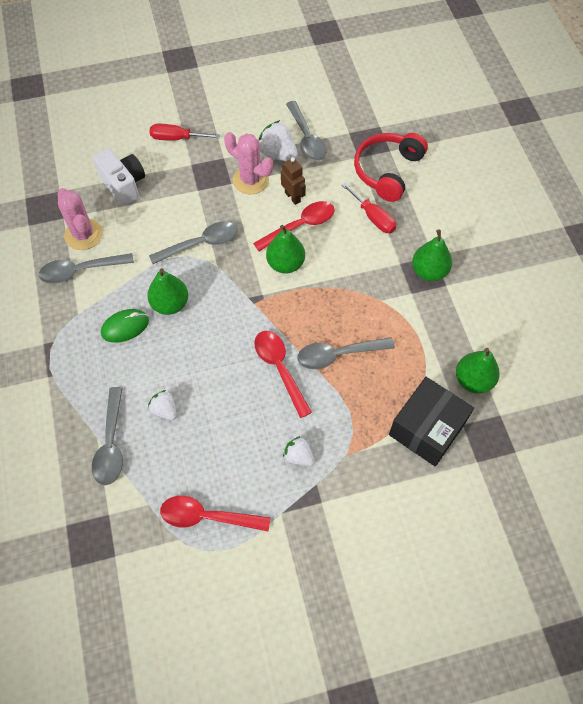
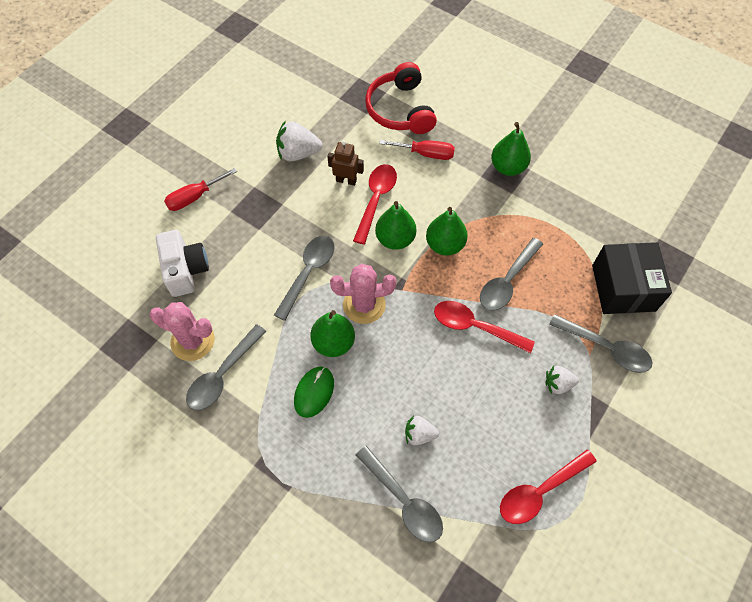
camera: 40 degrees left, 0 degrees up
white camera [93,148,145,206] -> white camera turned 60 degrees clockwise [156,230,209,297]
pink cactus [224,132,273,195] -> pink cactus moved to [330,264,396,324]
grey spoon [286,101,326,161] -> grey spoon moved to [549,314,653,373]
green pear [456,348,500,394] -> green pear moved to [426,207,468,256]

